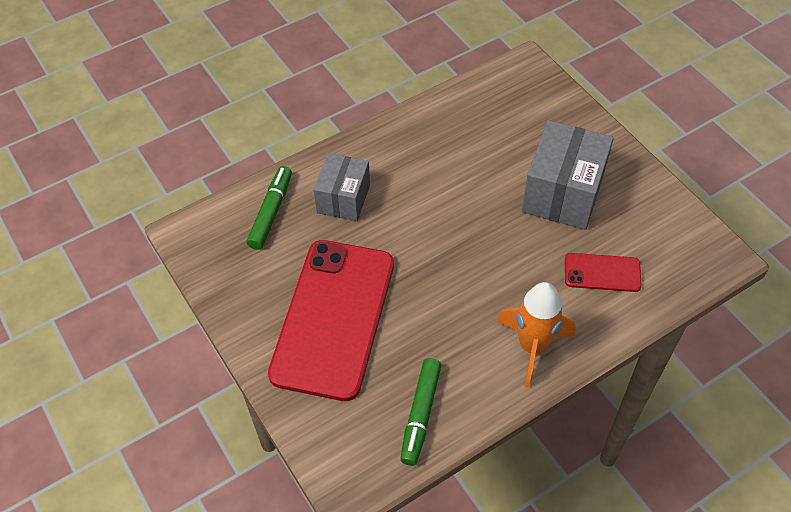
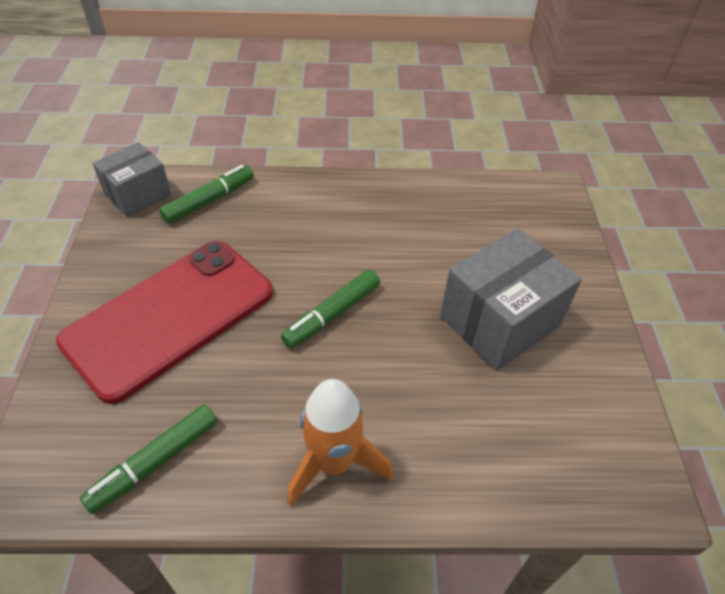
camera: 30 degrees right, 5 degrees down
grey box [314,153,370,221] -> grey box moved to [92,142,172,217]
red phone [565,253,642,292] -> none
none -> green marker [281,270,380,349]

